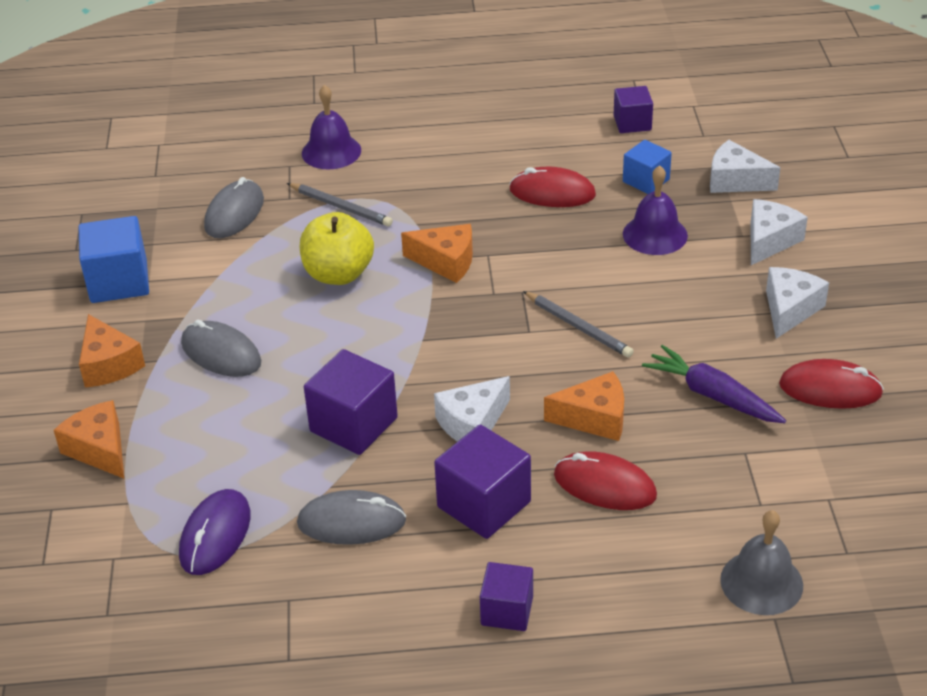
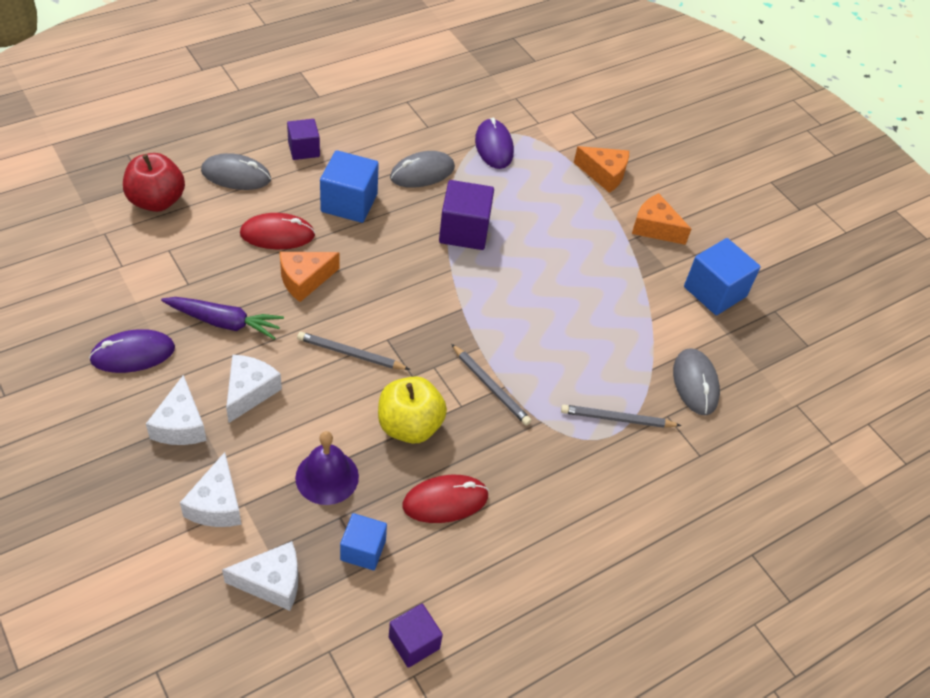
camera: 145 degrees right, 10 degrees up
grey mouse [181,320,261,377] -> grey mouse moved to [201,153,271,190]
yellow apple [300,212,374,285] -> yellow apple moved to [378,376,447,444]
purple bell [302,85,361,170] -> none
orange cheese [401,224,473,283] -> grey pencil [452,344,531,425]
white cheese [434,376,510,442] -> white cheese moved to [226,355,282,423]
purple cube [434,425,531,539] -> blue cube [320,150,379,223]
grey bell [720,510,803,615] -> red apple [123,153,185,212]
red mouse [779,359,884,409] -> purple mouse [89,329,175,373]

